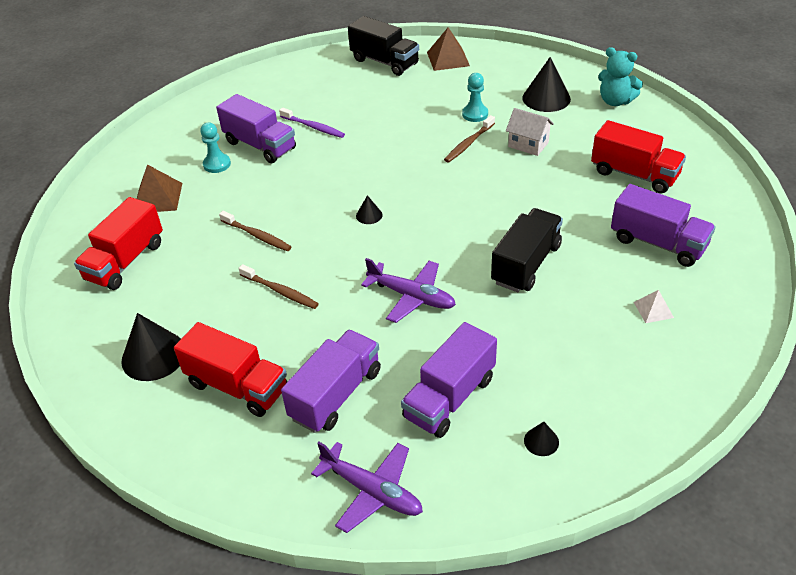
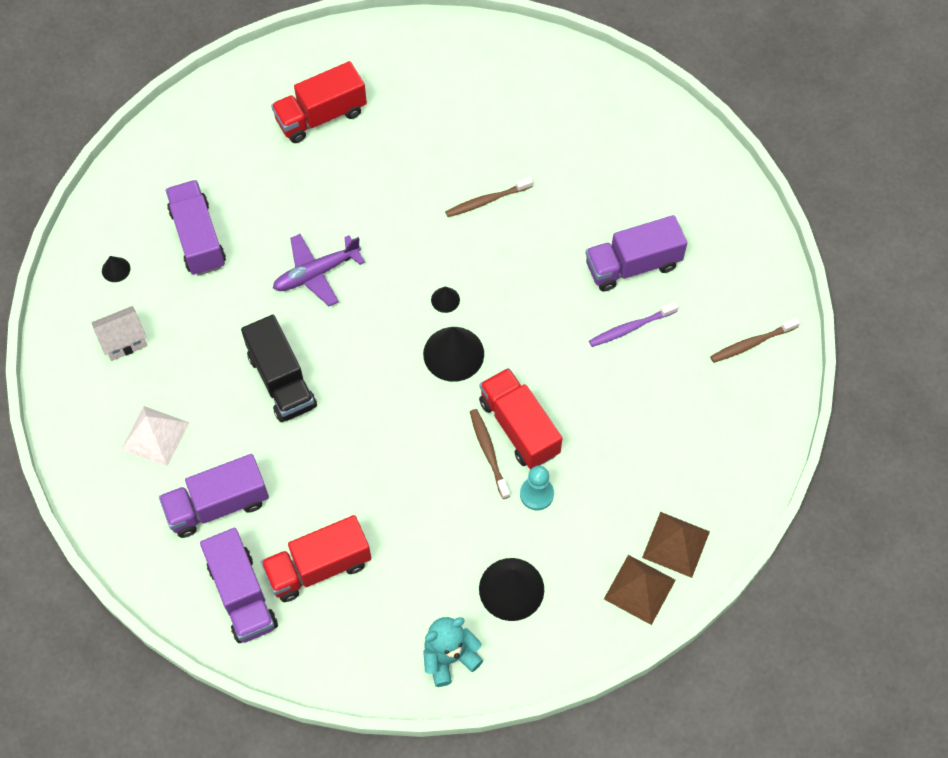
camera: 120 degrees right, 20 degrees up
red truck [74,197,163,290] -> red truck moved to [479,368,562,469]
black cone [121,313,181,381] -> black cone moved to [423,327,484,382]
brown pyramid [137,165,182,212] -> brown pyramid moved to [604,555,676,625]
turquoise pawn [200,122,231,173] -> none
brown toothbrush [239,264,319,309] -> brown toothbrush moved to [710,318,800,363]
purple truck [281,330,381,433] -> purple truck moved to [200,528,278,643]
purple plane [311,442,423,533] -> none
black truck [348,16,419,76] -> none
white house [506,108,554,156] -> white house moved to [92,306,148,361]
white pyramid [634,290,674,323] -> white pyramid [121,406,190,467], size x1.73

